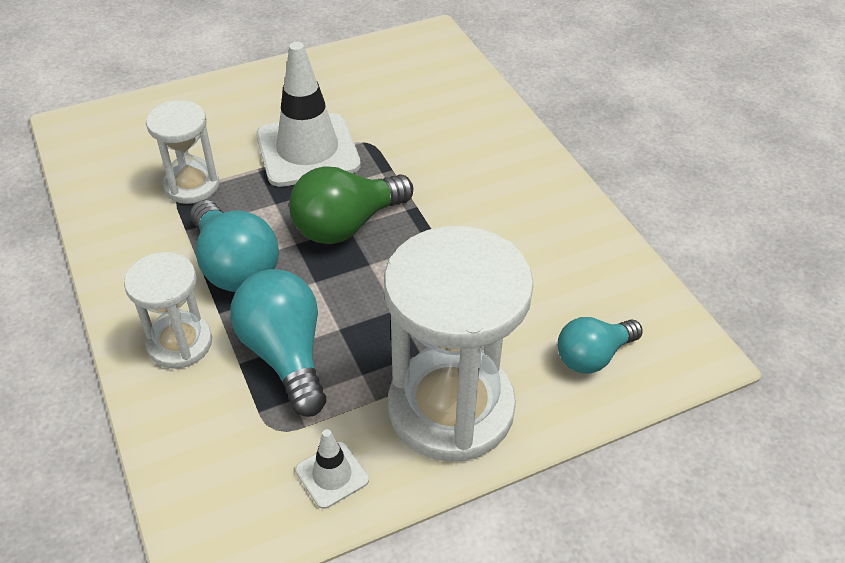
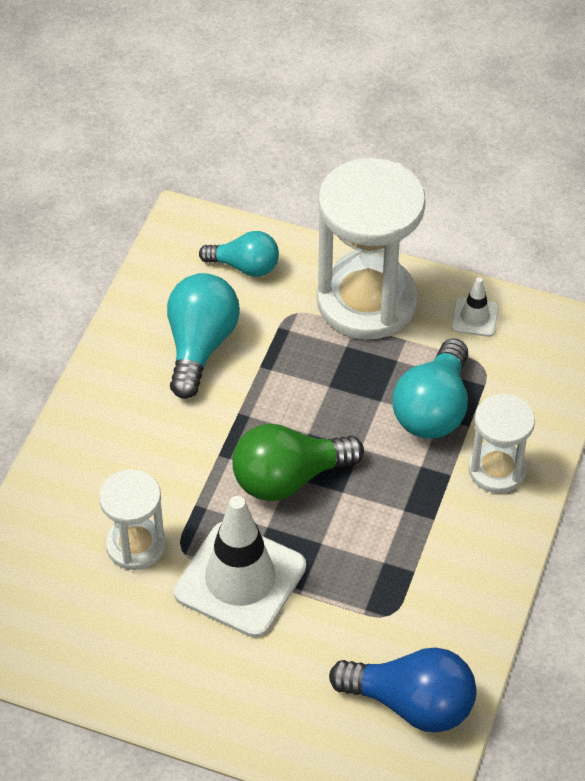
camera: 135 degrees left, 5 degrees up
white hourglass [146,100,219,204] -> white hourglass moved to [99,469,166,570]
turquoise light bulb [190,200,279,292] -> turquoise light bulb moved to [167,273,240,399]
green light bulb [289,166,413,244] -> green light bulb turned 150 degrees clockwise [232,424,364,501]
none -> blue light bulb [329,648,476,732]

